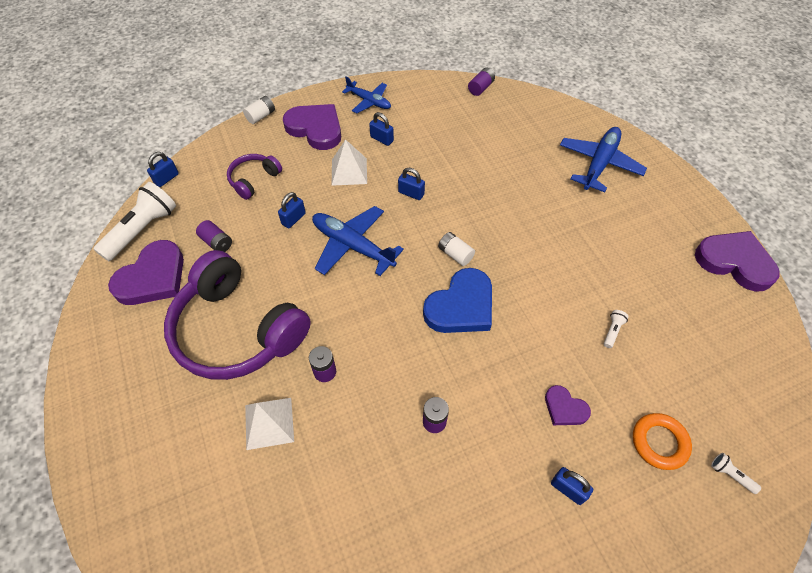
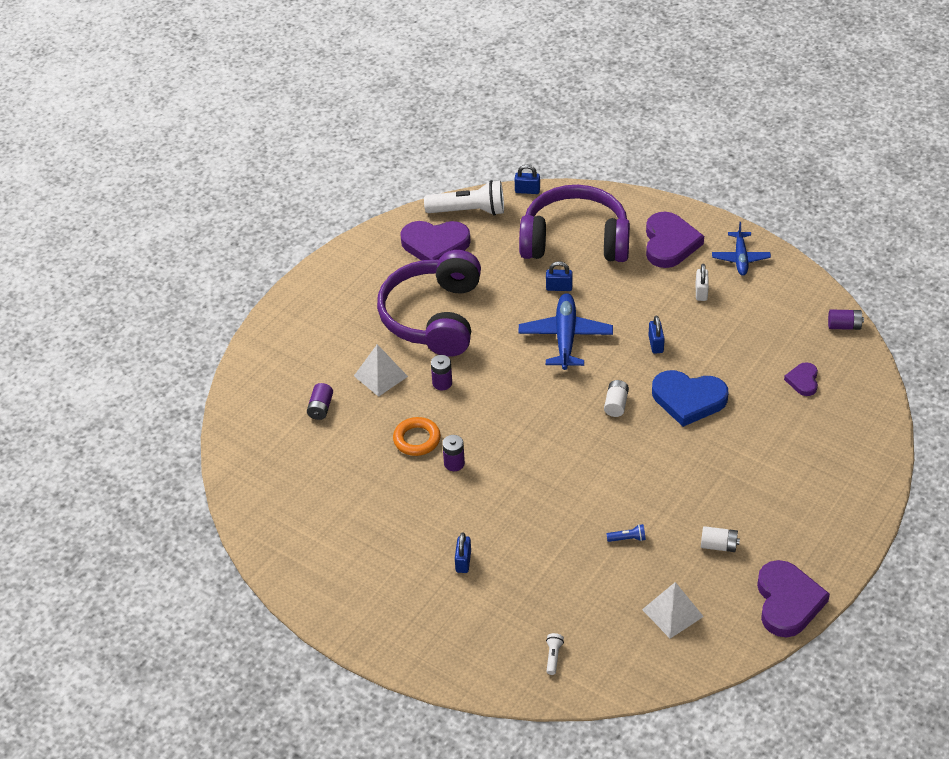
camera: 60 degrees right, 10 degrees down
purple battery [196,220,232,252] -> purple battery moved to [307,383,333,420]
purple headphones [227,154,282,200] -> purple headphones [519,185,630,262], size x2.14
white battery [243,96,275,124] -> white battery moved to [701,526,740,552]
white pyramid [332,139,367,186] -> white pyramid moved to [642,582,704,639]
blue padlock [369,112,394,146] -> white padlock [696,264,709,301]
blue heart [423,268,492,333] -> blue heart moved to [652,370,728,427]
purple heart [545,385,591,425] -> purple heart moved to [784,362,818,396]
blue plane [560,127,647,192] -> none
white flashlight [604,310,629,348] -> blue flashlight [606,524,646,542]
orange ring [633,413,692,470] -> orange ring moved to [393,417,441,456]

